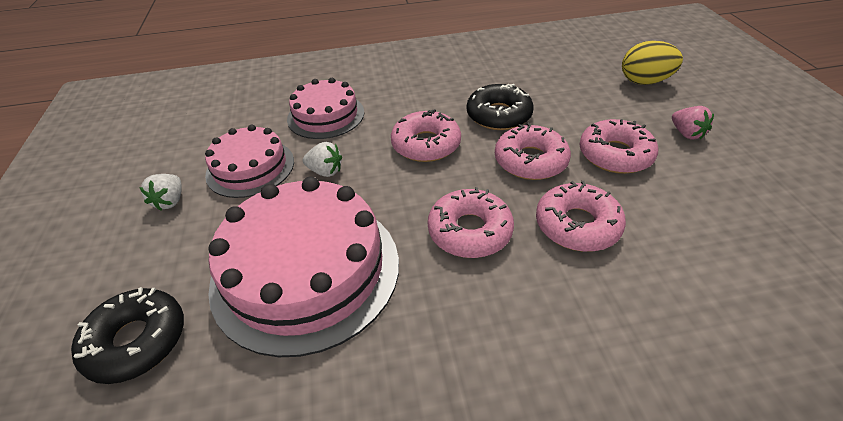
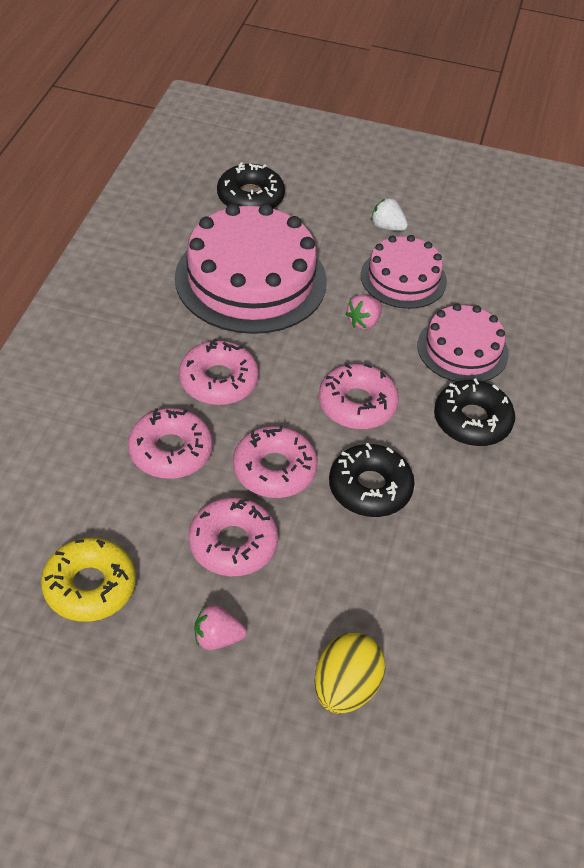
camera: 110 degrees right, 5 degrees up
white strawberry [303,142,342,177] -> pink strawberry [345,295,382,330]
none -> yellow donut [41,538,136,622]
none -> black donut [434,378,515,446]

